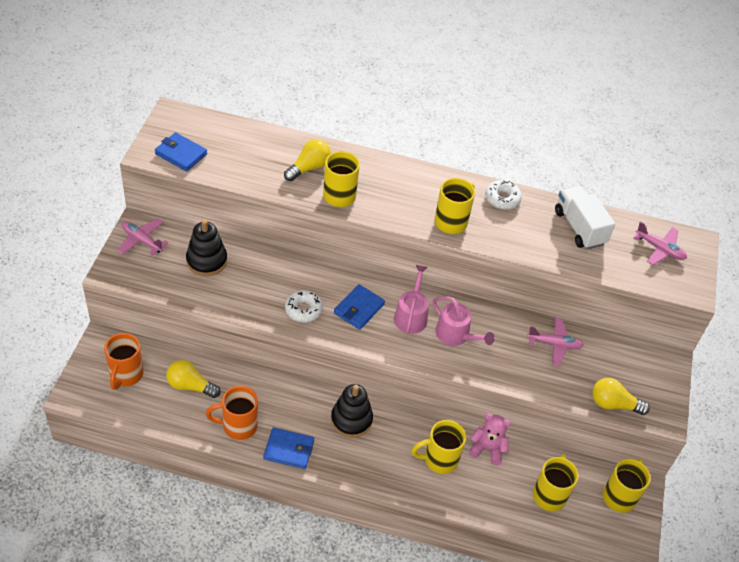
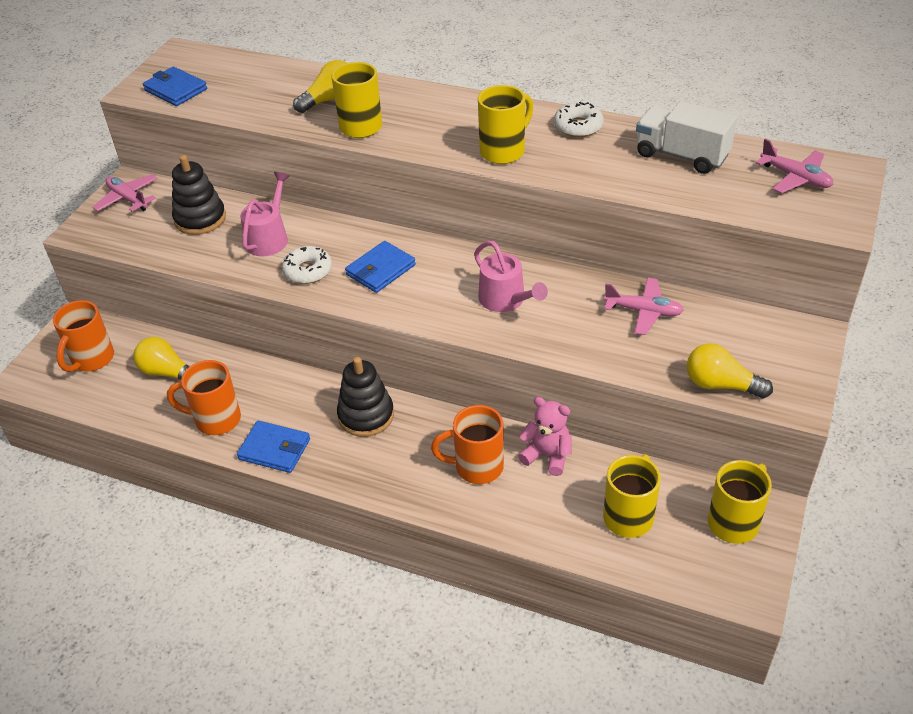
camera: 15 degrees right, 5 degrees down
pink watering can [394,265,429,334] -> pink watering can moved to [240,172,289,256]
yellow mug [411,420,466,474] -> orange mug [431,405,504,484]
white truck [555,186,615,249] -> white truck turned 45 degrees counterclockwise [636,101,737,174]

